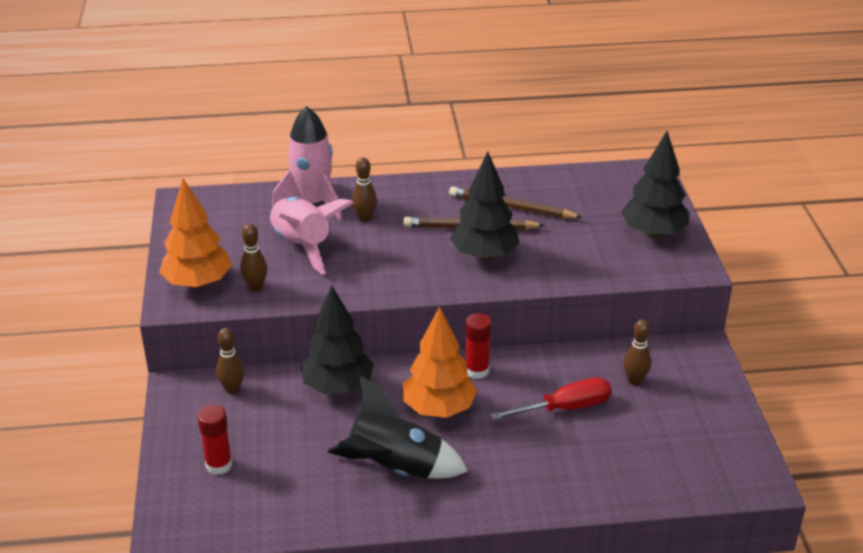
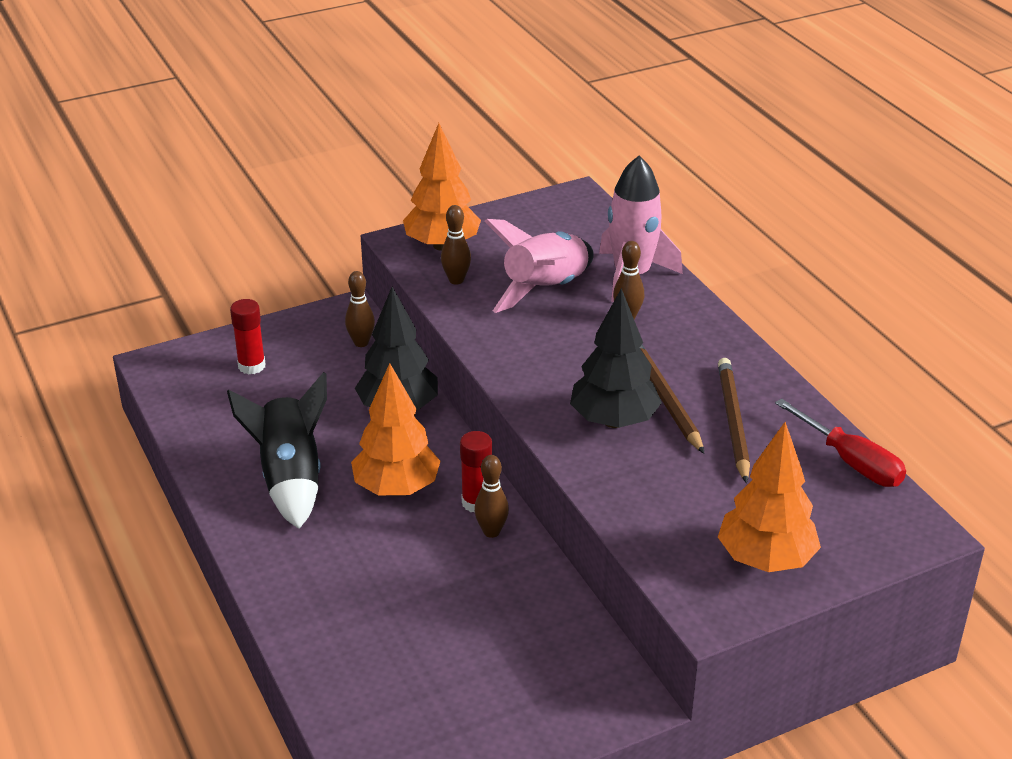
camera: 70 degrees right, 0 degrees up
red screwdriver [490,378,612,420] -> red screwdriver moved to [775,398,906,487]
black tree [621,131,689,238] -> orange tree [718,422,821,572]
brown bowling pin [623,319,651,385] -> brown bowling pin moved to [474,455,509,538]

